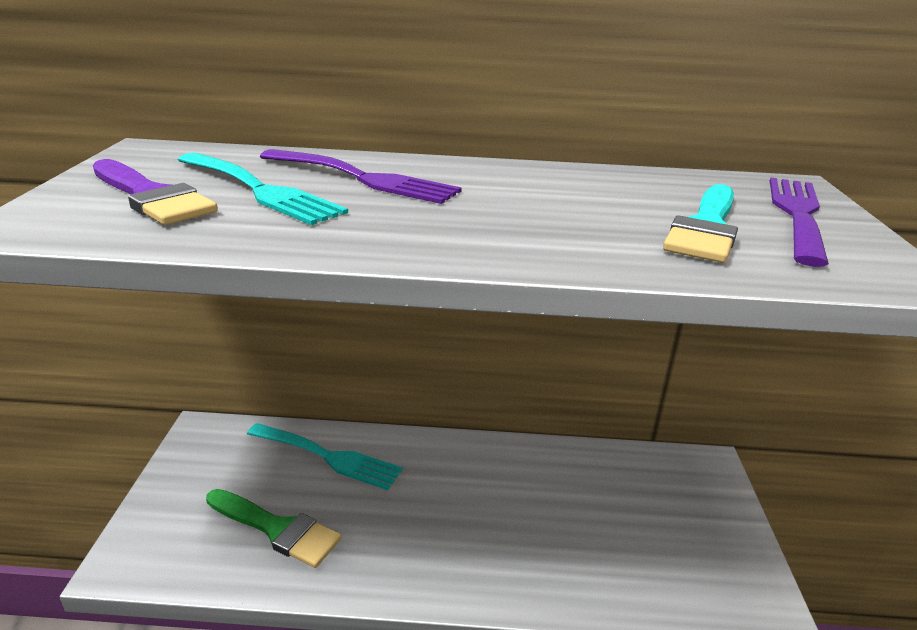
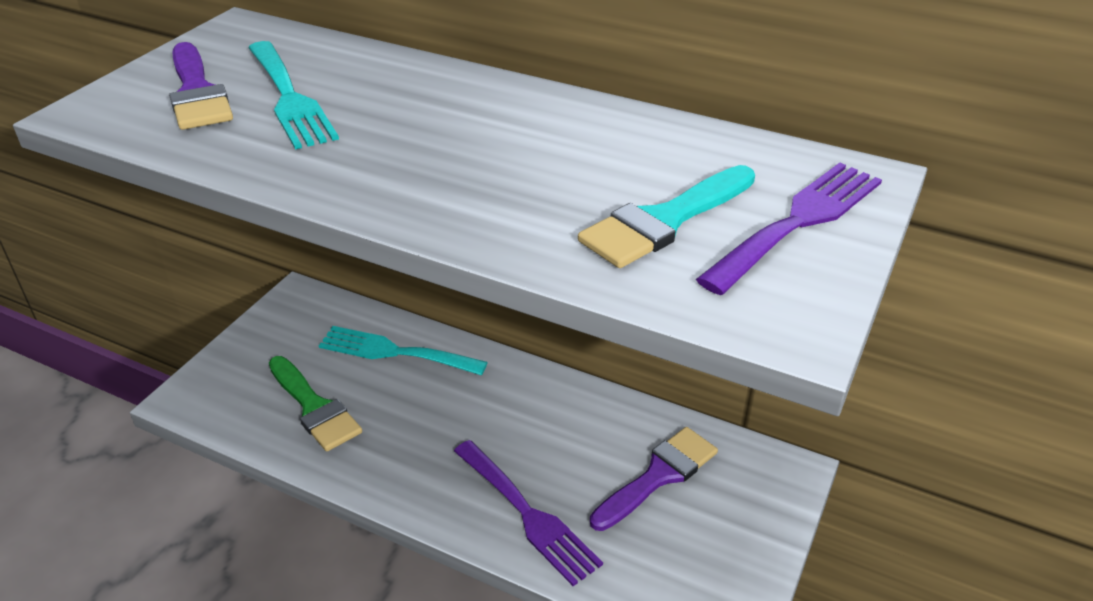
camera: 25 degrees right, 10 degrees up
turquoise fork [247,423,403,490] -> turquoise fork turned 150 degrees clockwise [319,326,488,375]
purple fork [260,149,462,204] -> purple fork moved to [454,440,603,586]
none -> purple brush [590,427,718,531]

